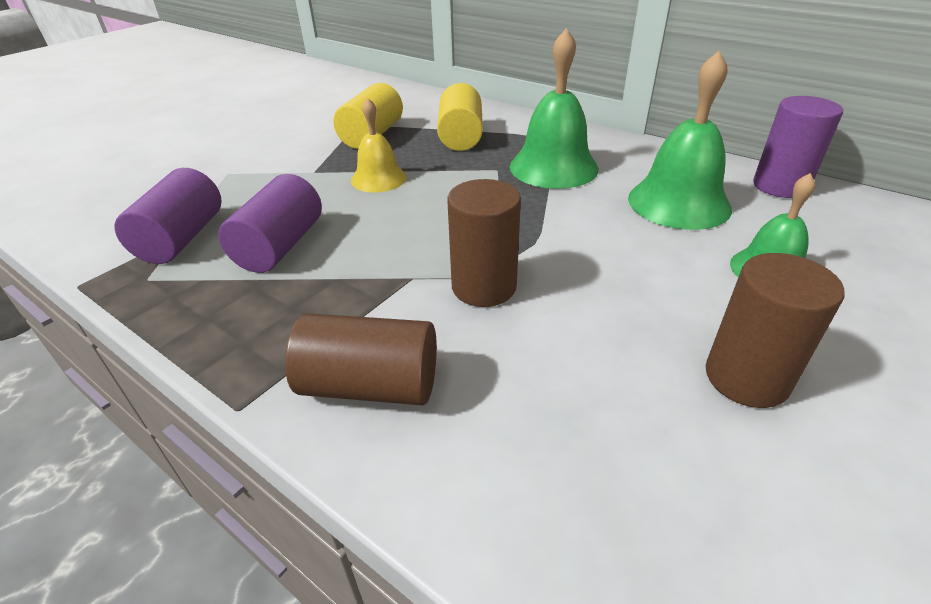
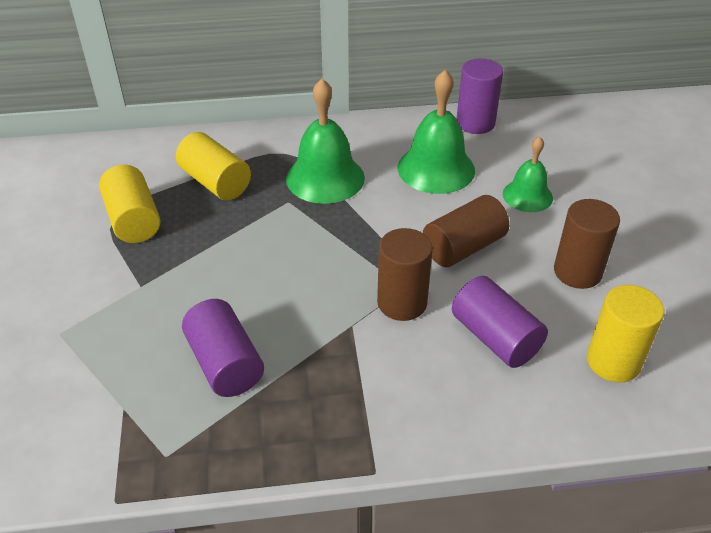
camera: 45 degrees left, 5 degrees up
purple cylinder [115,168,222,264] -> purple cylinder moved to [452,276,548,368]
brown cylinder [285,313,437,405] -> brown cylinder moved to [423,195,509,267]
yellow bell [351,98,407,193] -> none
none -> yellow cylinder [587,285,664,383]

